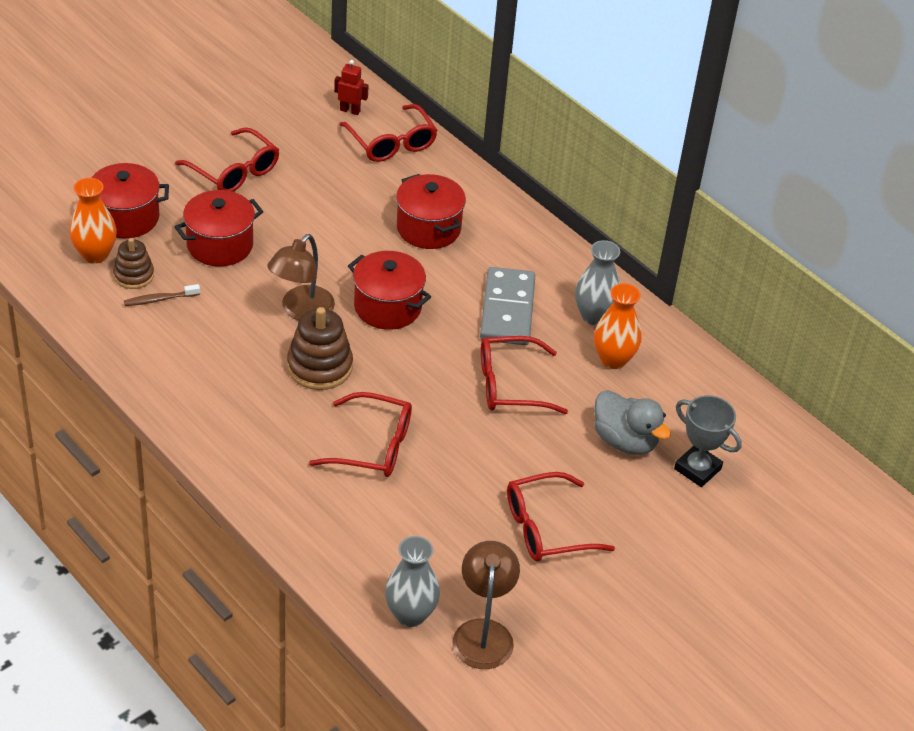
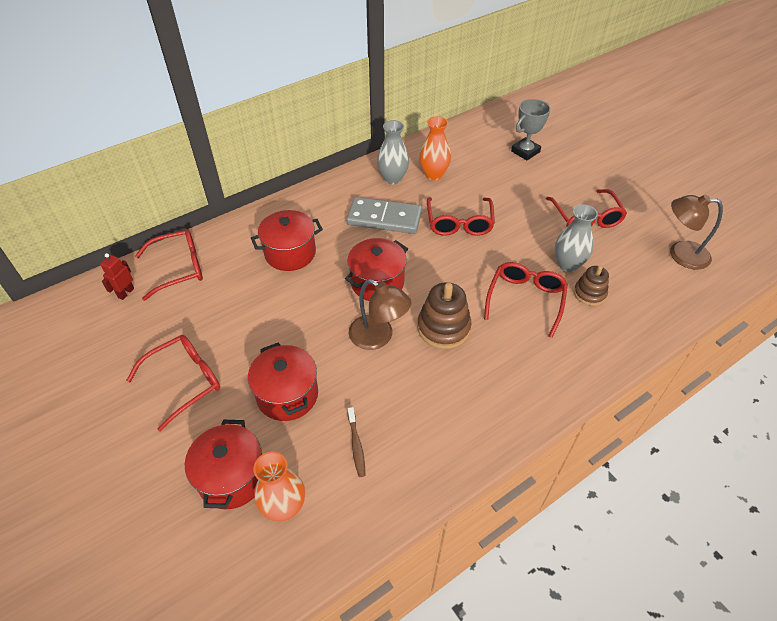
camera: 80 degrees left, 5 degrees up
brown stacking toy [113,238,154,289] -> brown stacking toy moved to [574,265,609,306]
grey vase [385,536,440,627] -> grey vase moved to [555,205,598,272]
grey duck [594,390,671,455] -> none

